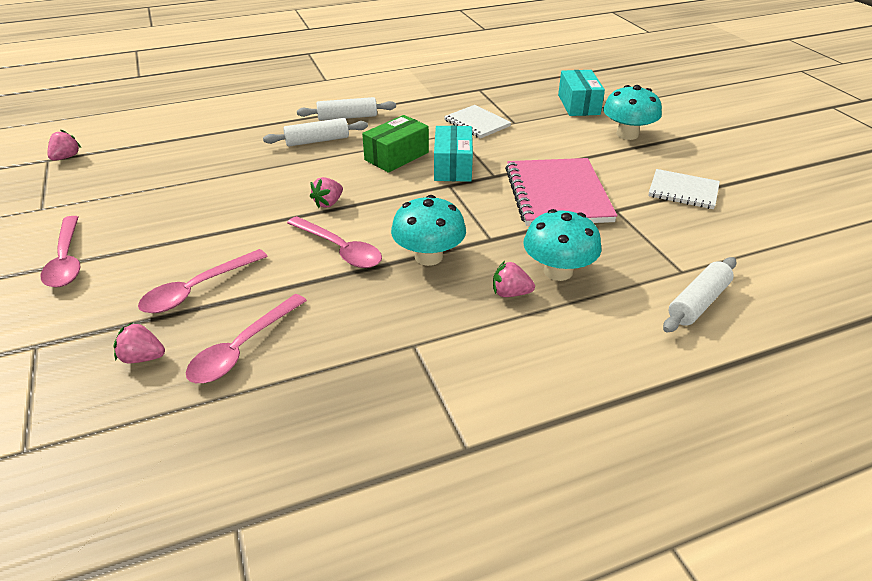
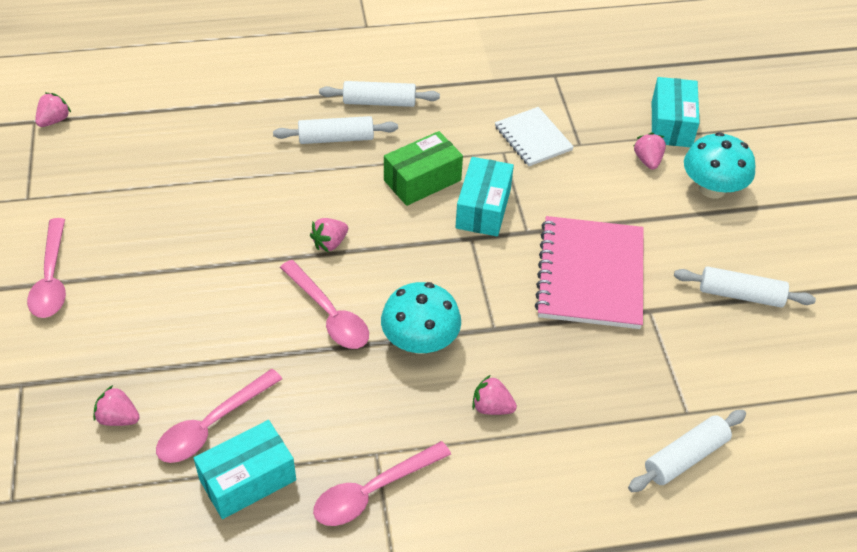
camera: 10 degrees right, 10 degrees up
pink spoon [138,249,268,313] -> pink spoon moved to [313,441,451,526]
turquoise mushroom [523,209,602,281] -> none
white notebook [648,169,720,209] -> white rolling pin [674,266,816,307]
none -> turquoise box [194,420,296,519]
none -> pink strawberry [634,133,666,170]

